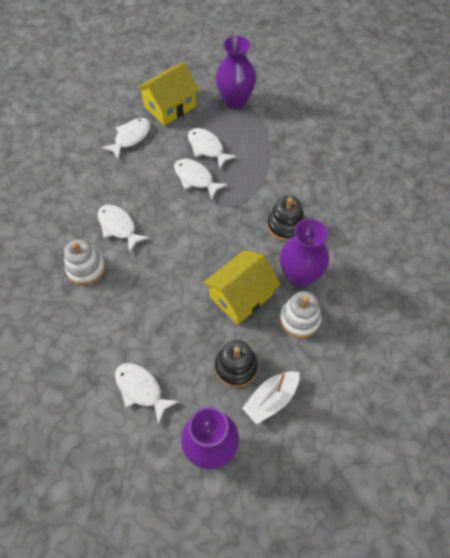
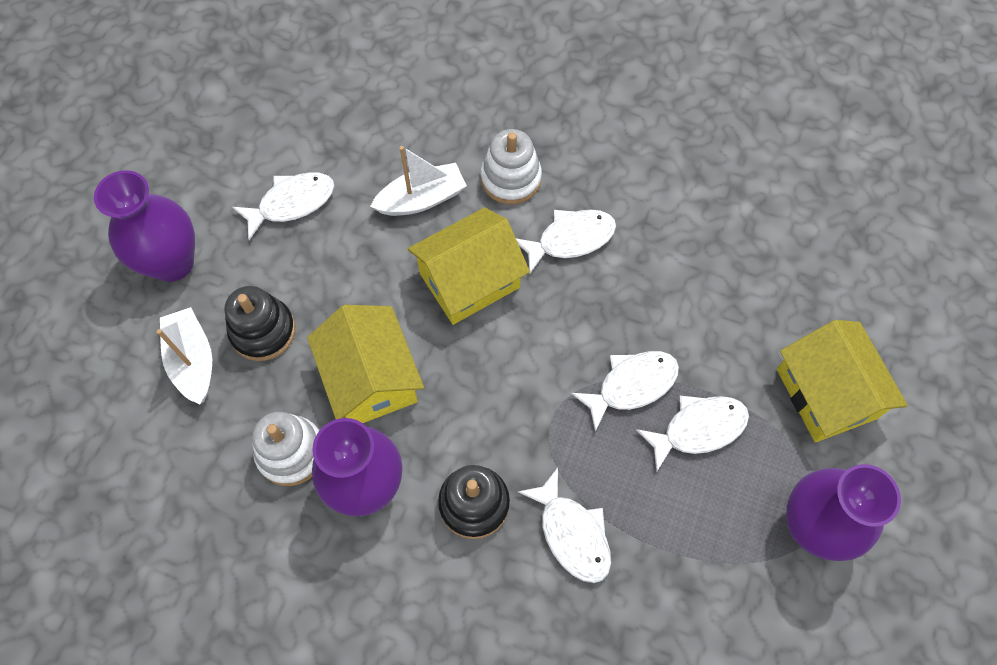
camera: 110 degrees right, 5 degrees up
white fish [101,118,151,160] -> white fish moved to [518,468,611,583]
none -> white boat [370,146,467,216]
none -> yellow house [408,207,530,325]

